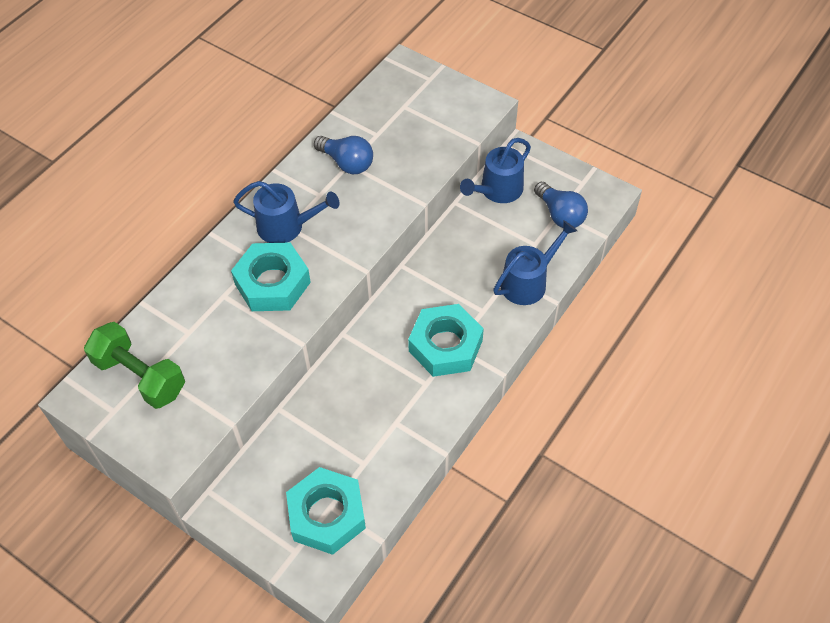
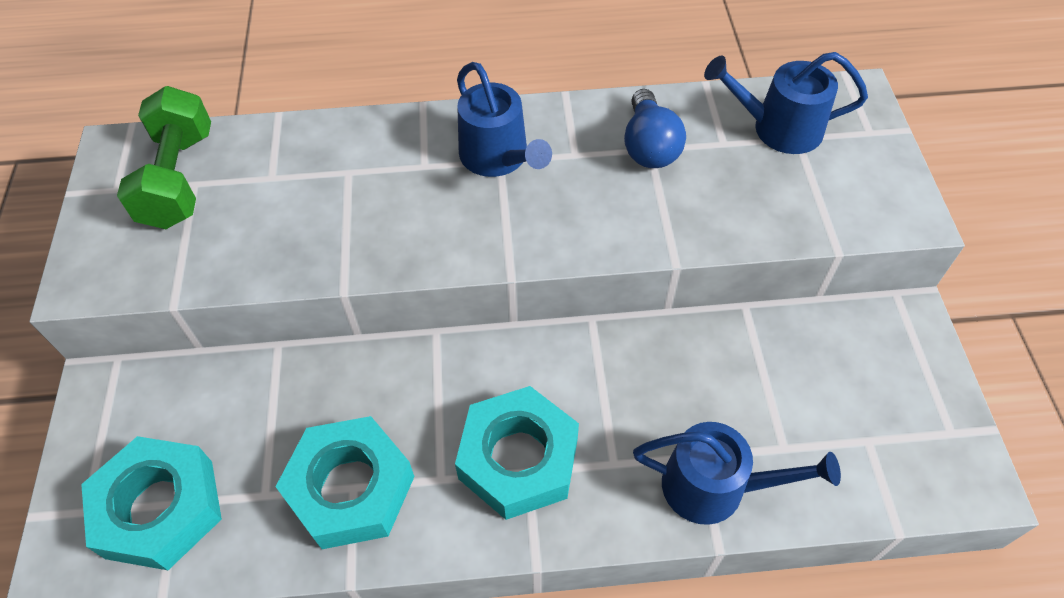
camera: 50 degrees right, 0 degrees up
turquoise nut [231,242,311,311] -> turquoise nut moved to [276,416,415,549]
blue watering can [460,138,531,203] -> blue watering can moved to [704,52,868,154]
blue light bulb [534,182,588,228] -> none

